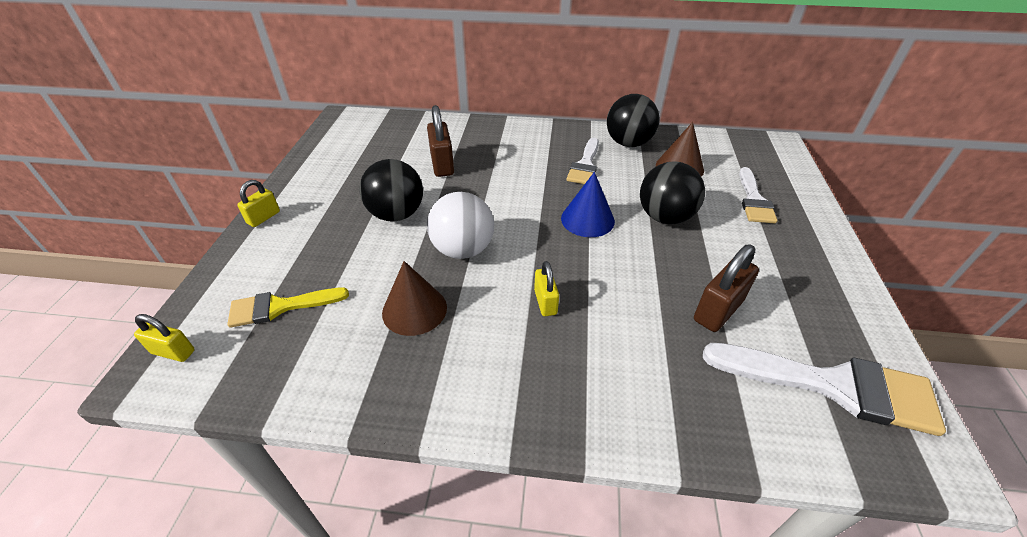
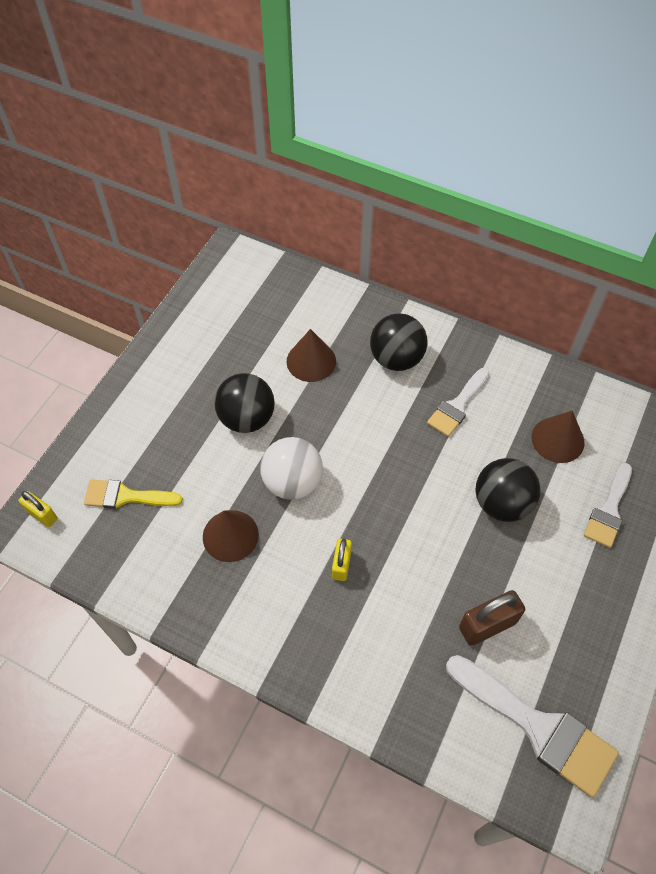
camera: 20 degrees right, 15 degrees up
yellow padlock [237,180,280,227] -> none
brown padlock [427,105,454,177] -> brown cone [287,329,336,382]
blue cone [561,172,615,237] -> none
black ball [607,94,660,147] -> black ball moved to [370,313,427,371]

